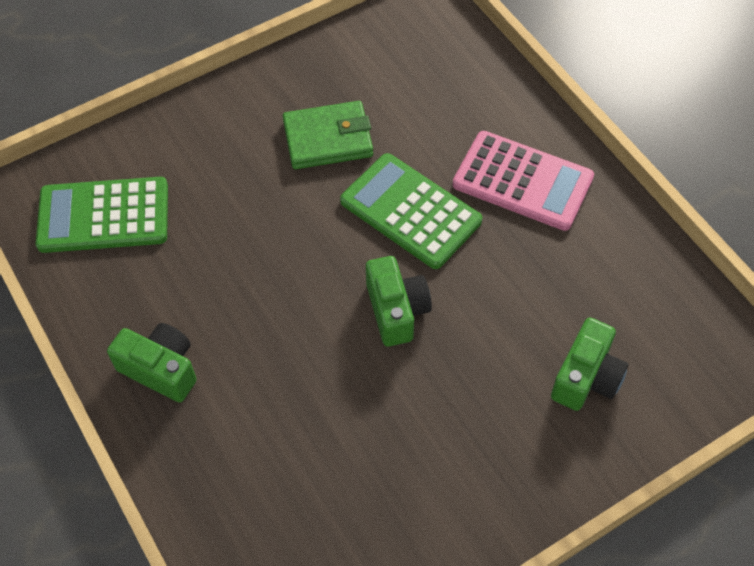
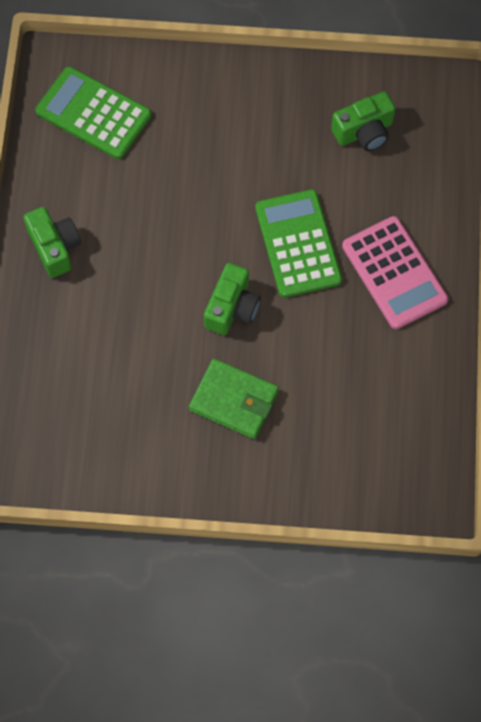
camera: 35 degrees right, 10 degrees up
green wallet [283,101,373,169] -> green wallet moved to [189,359,279,439]
green camera [551,317,628,411] -> green camera moved to [331,91,396,151]

